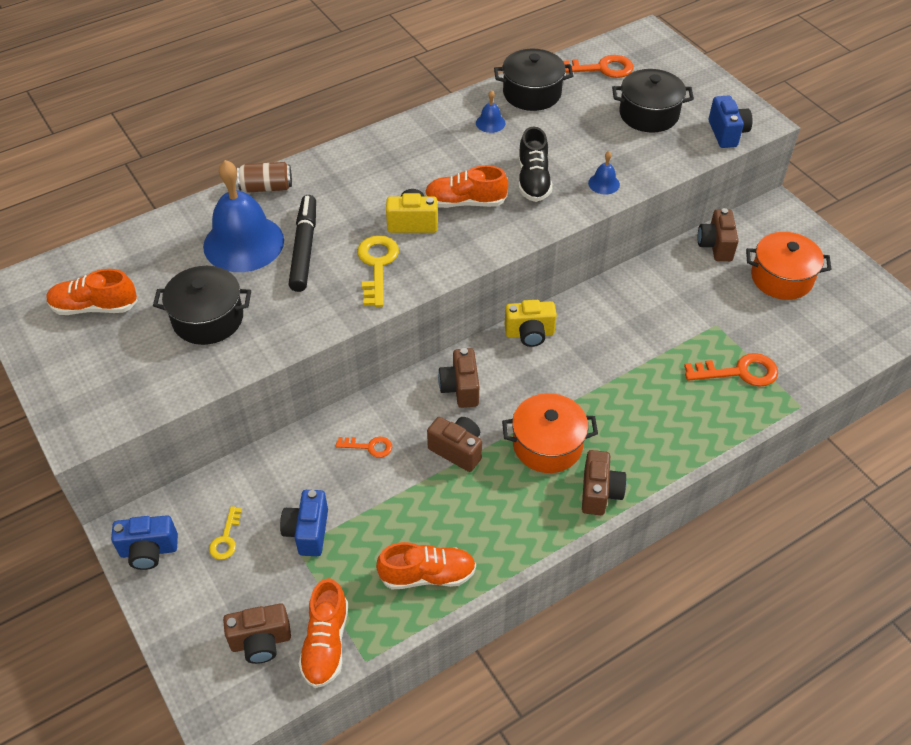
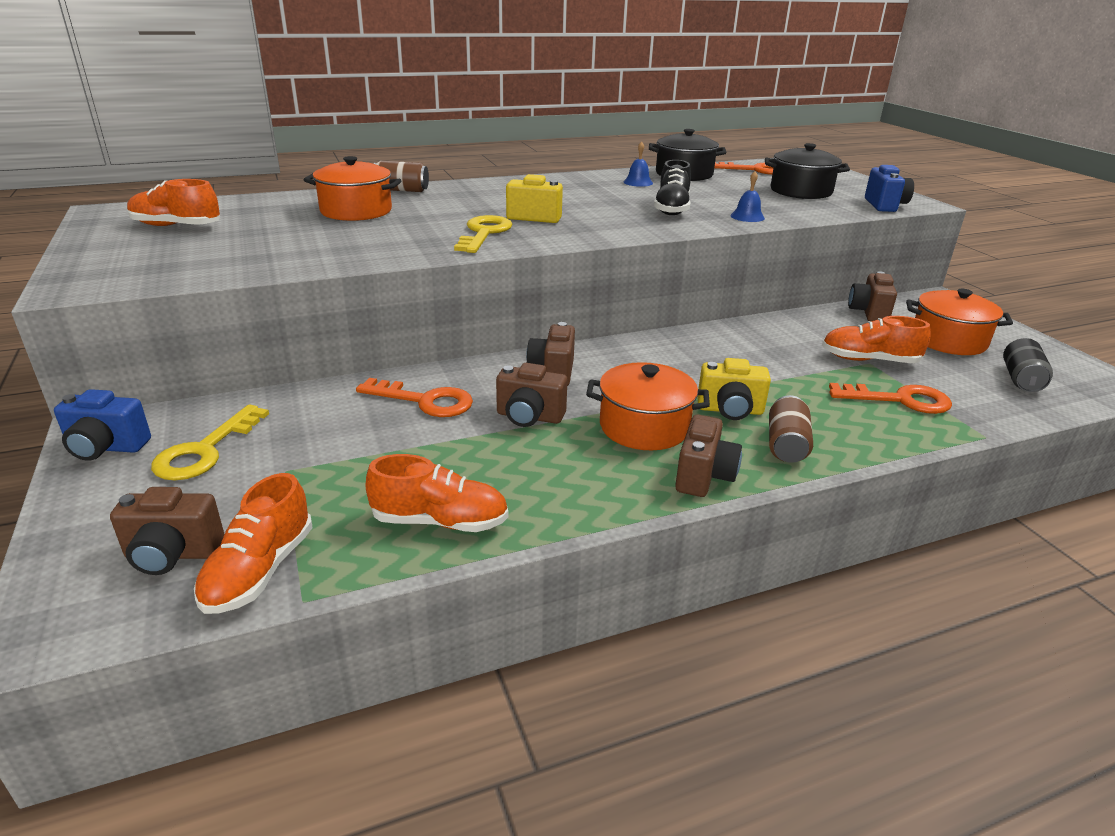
camera: 10 degrees right, 20 degrees down
black pot [153,266,251,345] -> none
blue bell [203,160,284,272] -> orange pot [304,156,402,221]
yellow key [209,506,242,560] -> yellow key [151,404,269,480], size x1.75
blue camera [280,490,328,556] -> none
black marker [288,195,316,292] -> none
orange key [336,437,392,458] -> orange key [356,378,473,417], size x1.75
orange shoe [424,165,508,208] -> orange shoe moved to [822,316,931,363]
brown camera [427,417,482,472] -> brown camera turned 150 degrees clockwise [496,363,567,427]
yellow camera [505,300,557,347] -> yellow camera moved to [697,358,771,420]
none -> brown can [769,395,813,463]
none -> black can [1003,338,1053,392]

